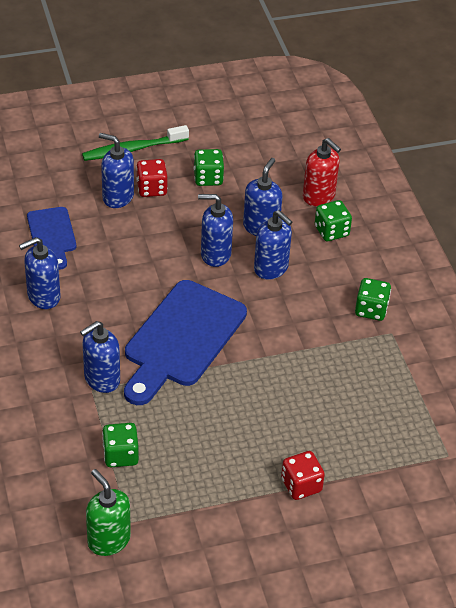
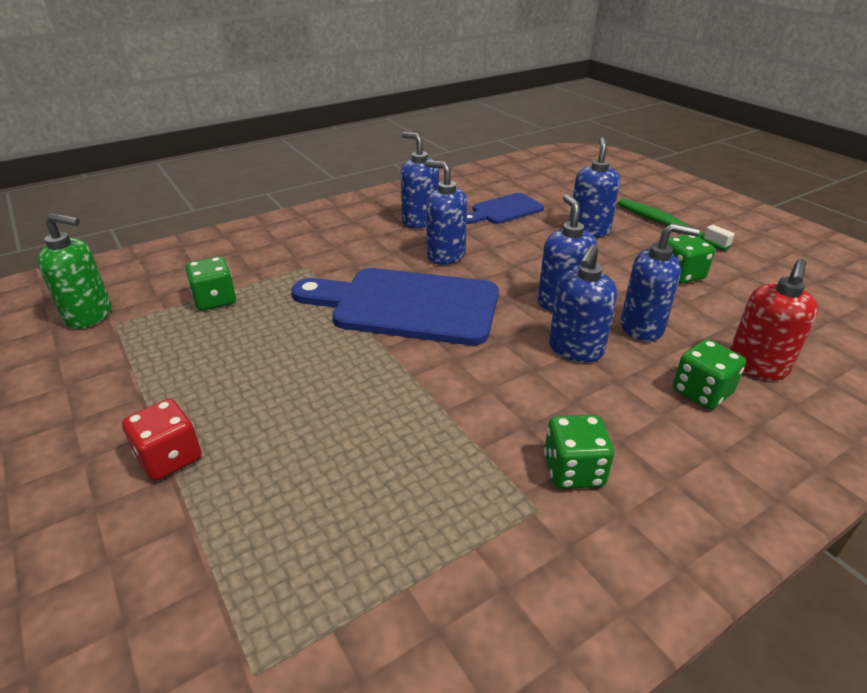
camera: 75 degrees right, 10 degrees down
blue soap dispenser [80,321,120,393] -> blue soap dispenser moved to [425,160,467,265]
green soap dispenser [86,469,131,556] -> green soap dispenser turned 60 degrees clockwise [37,213,111,329]
red dice [136,159,168,197] -> none

